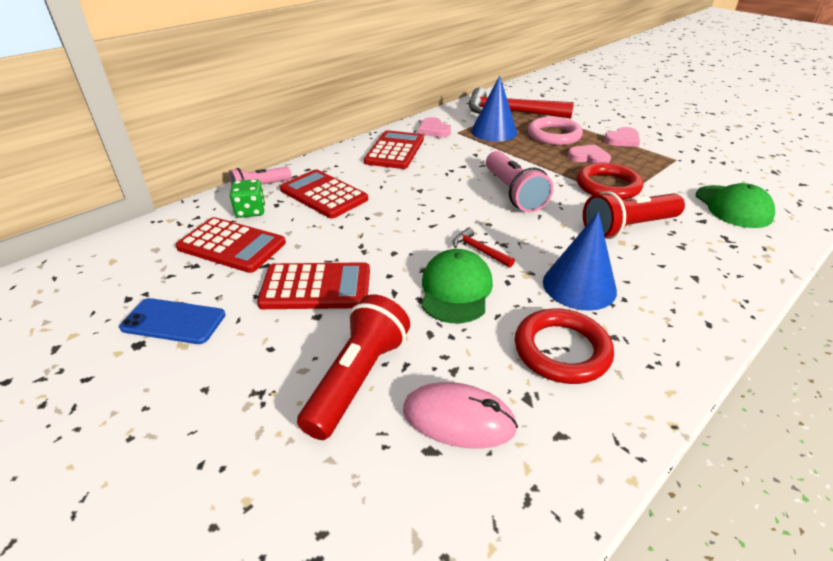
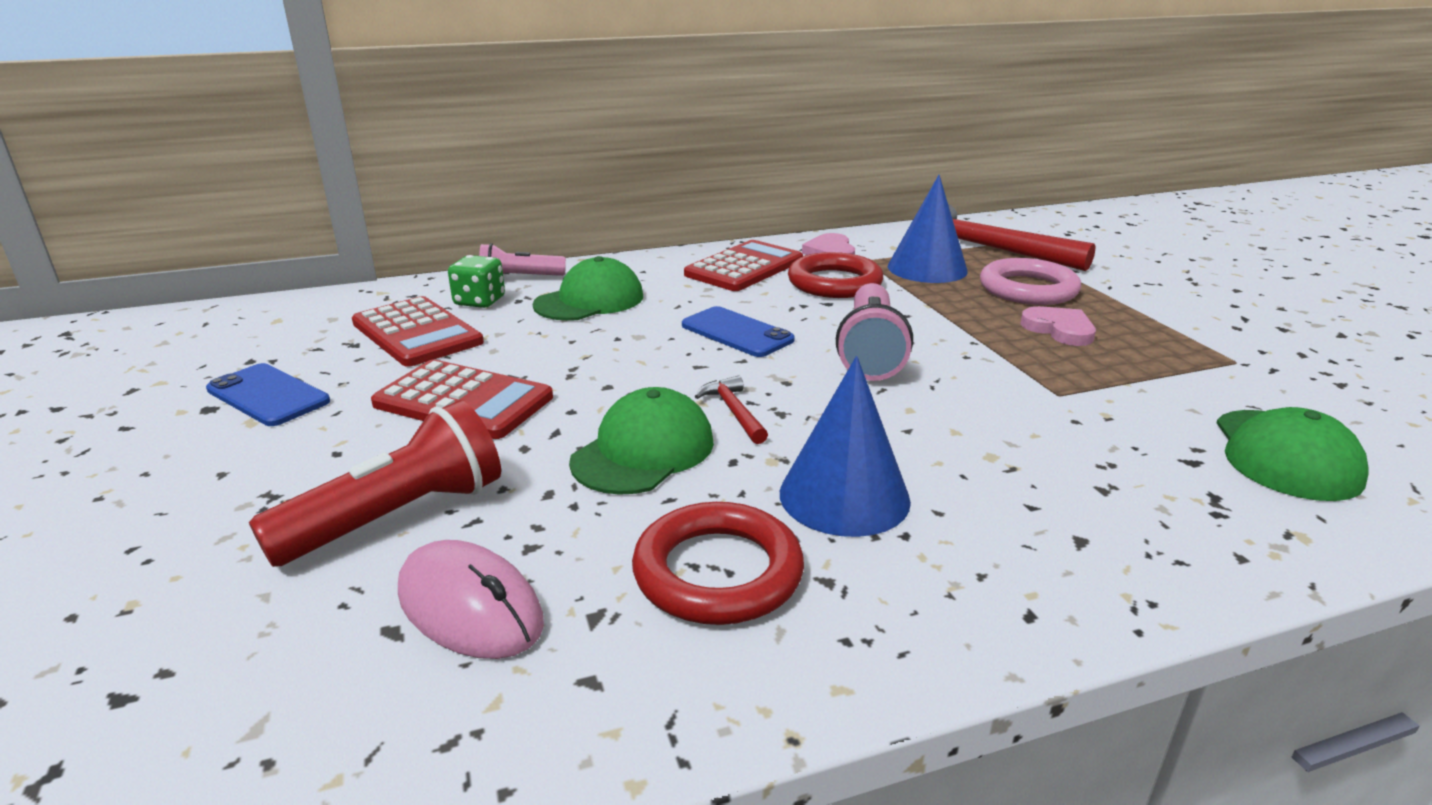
camera: 25 degrees right, 10 degrees down
red calculator [280,169,368,219] -> green cap [533,256,643,321]
red ring [576,162,643,200] -> red ring moved to [788,252,883,298]
red flashlight [583,191,685,239] -> none
pink heart [604,127,640,147] -> none
none -> blue phone [682,306,795,357]

